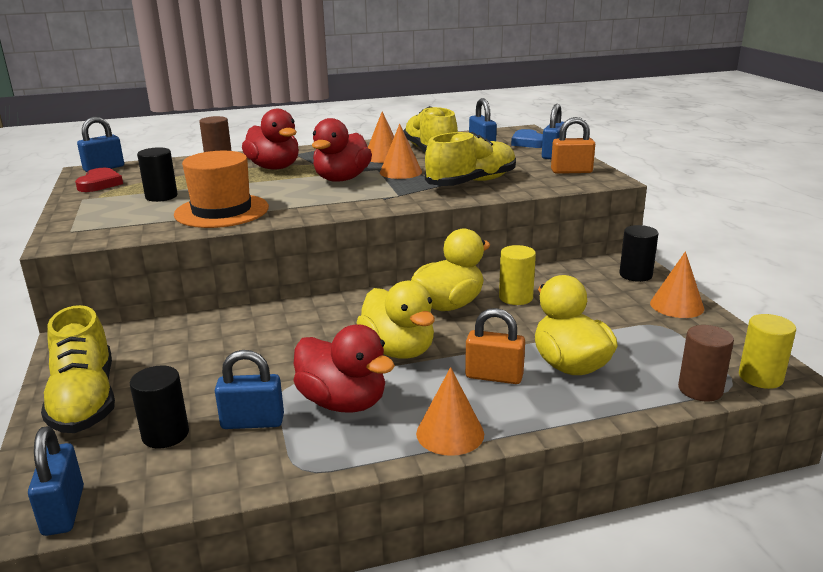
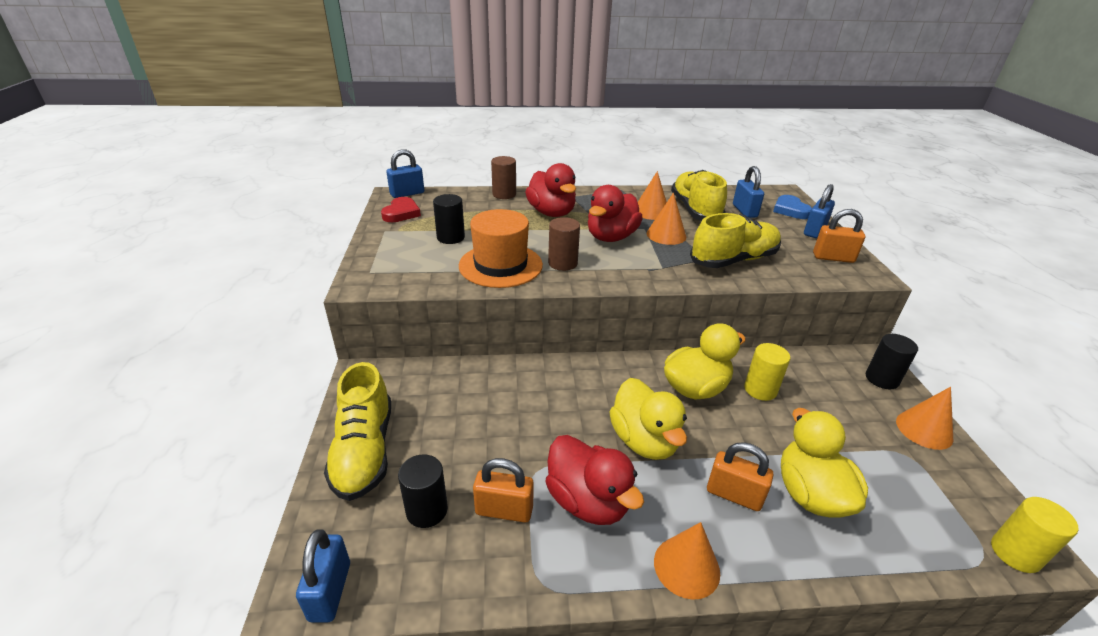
camera: 10 degrees right, 10 degrees up
blue padlock [215,350,284,429] -> orange padlock [473,458,534,523]
brown cylinder [678,325,734,401] -> brown cylinder moved to [548,217,580,271]

